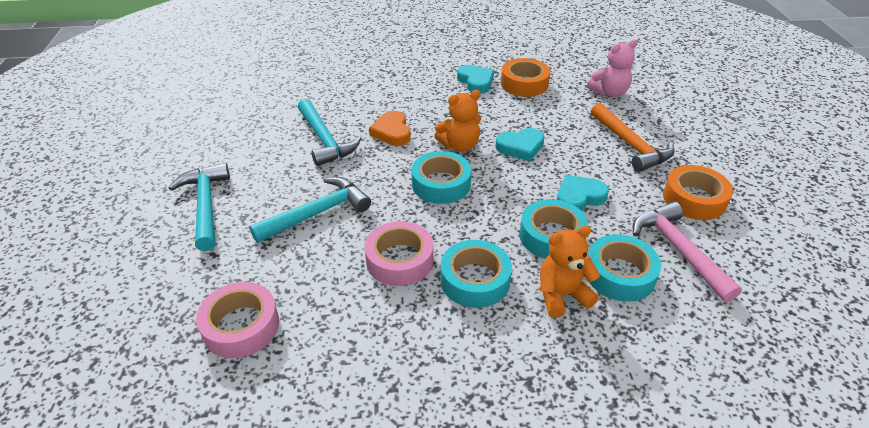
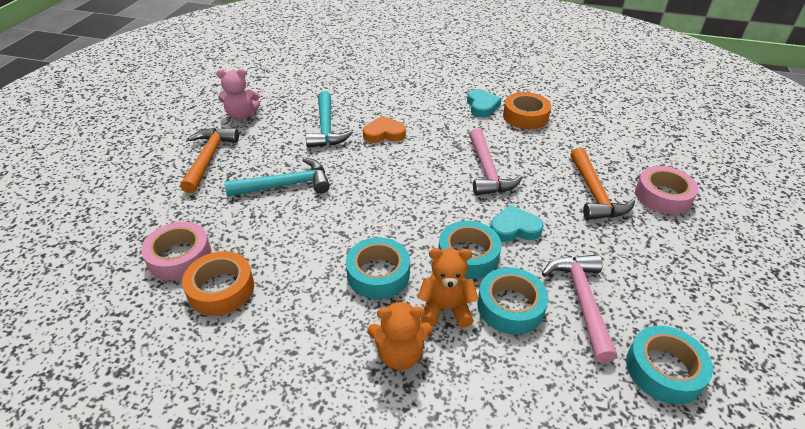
camera: 20 degrees right, 0 degrees up
turquoise hammer [169,163,230,251] -> orange hammer [180,128,239,193]
pink tape [365,221,433,286] -> pink tape moved to [635,166,699,215]
orange heart [369,111,411,146] -> orange heart turned 75 degrees clockwise [363,116,406,143]
turquoise tape [411,151,471,204] -> turquoise tape moved to [626,326,713,404]
orange teddy bear [434,90,481,152] -> orange teddy bear moved to [368,300,432,370]
turquoise heart [495,128,545,161] -> pink hammer [469,128,523,196]
pink teddy bear [587,39,637,97] -> pink teddy bear moved to [216,69,260,120]
orange tape [663,165,733,220] -> orange tape moved to [182,251,254,316]

